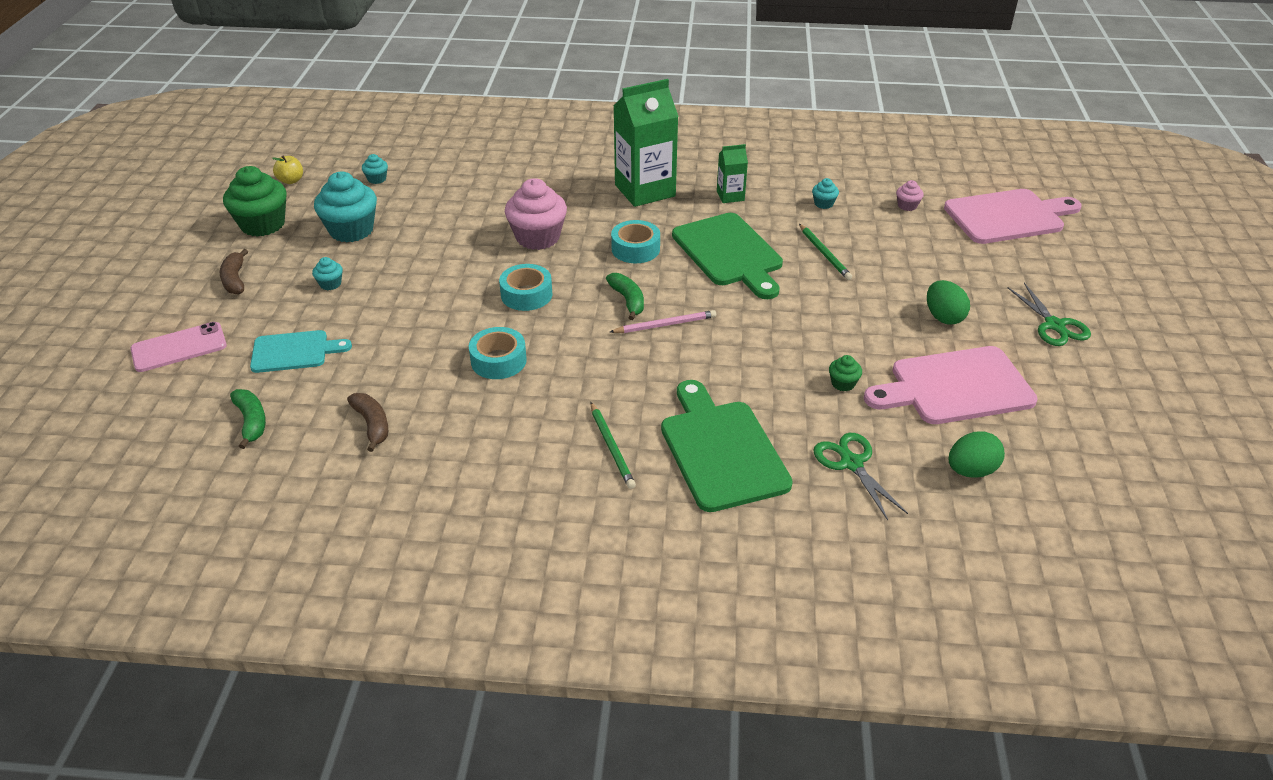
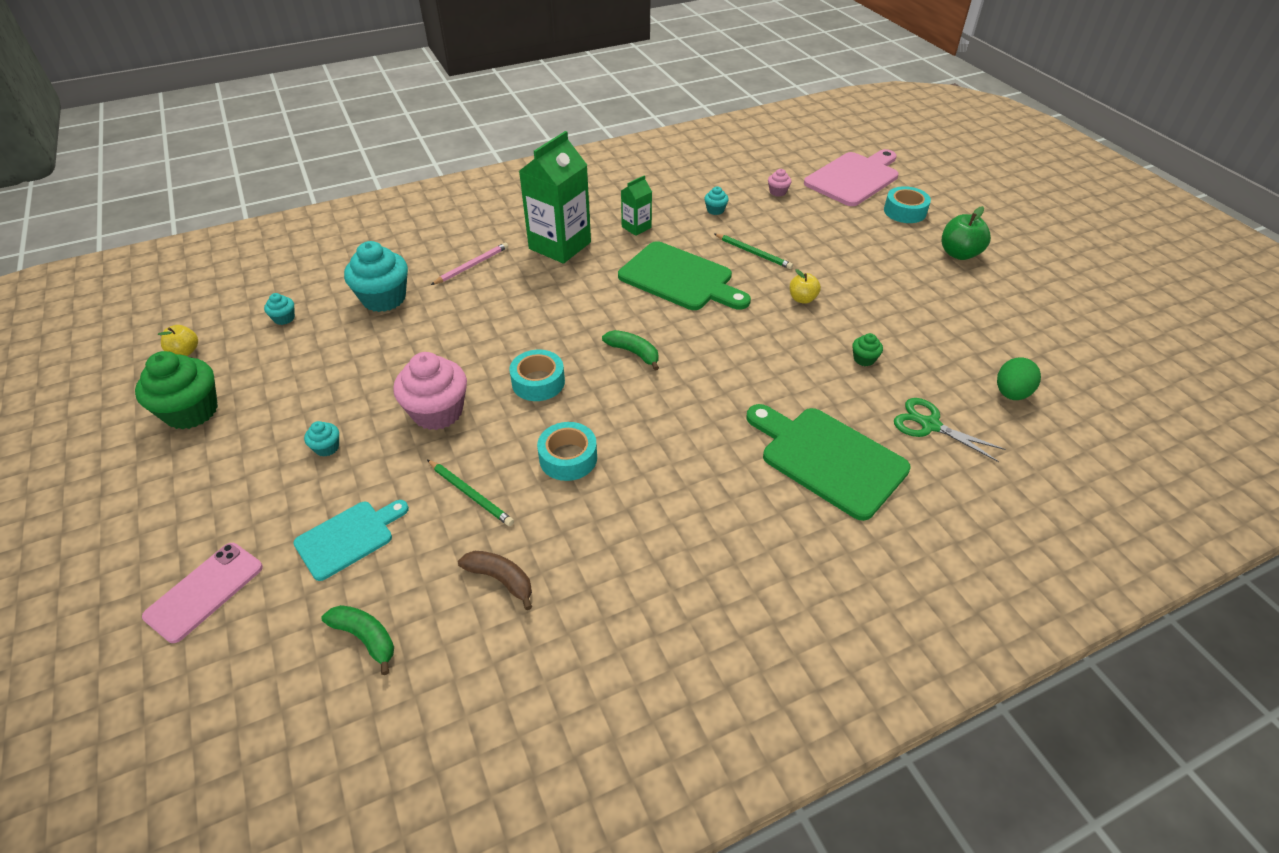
camera: 30 degrees left, 5 degrees up
brown banana [220,249,248,295] -> none
turquoise cupcake [314,172,377,242] -> turquoise cupcake moved to [344,241,408,312]
pink cupcake [505,178,567,250] -> pink cupcake moved to [393,352,467,430]
green pencil [591,402,636,489] -> green pencil moved to [427,460,514,526]
pink pencil [610,310,716,333] -> pink pencil moved to [431,243,508,285]
turquoise tape [611,220,660,263] -> turquoise tape moved to [884,186,931,223]
pink cutting board [864,346,1038,424] -> none
green egg [927,280,970,325] -> none
green scissors [1007,283,1091,346] -> green apple [942,206,991,260]
none -> yellow apple [790,269,821,304]

